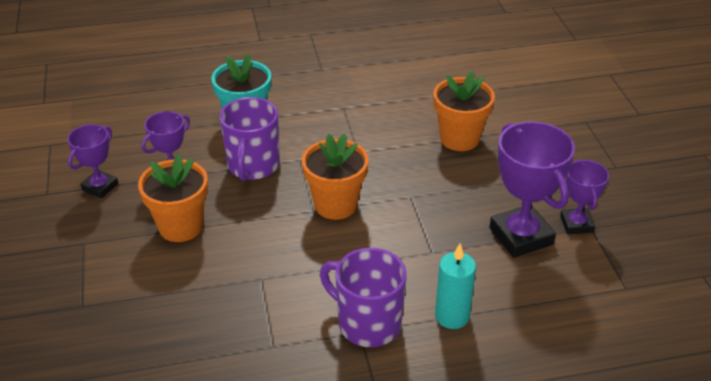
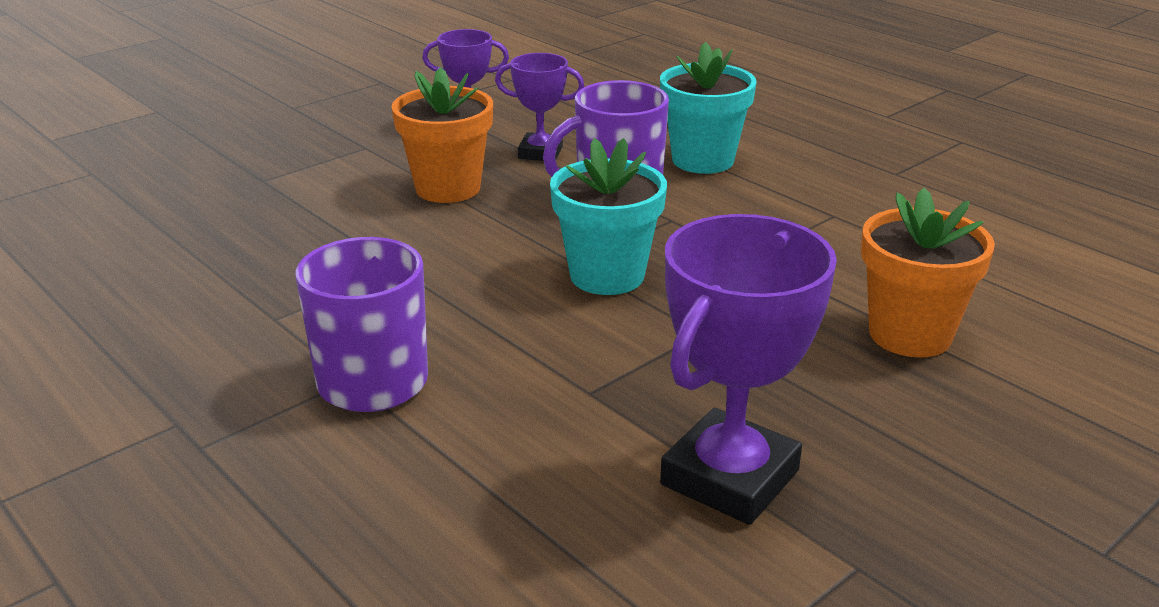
camera: 60 degrees right, 10 degrees down
orange flower pot [302,133,369,220] -> turquoise flower pot [550,138,667,295]
turquoise candle [435,243,476,329] -> none
purple trophy [560,159,609,234] -> none

